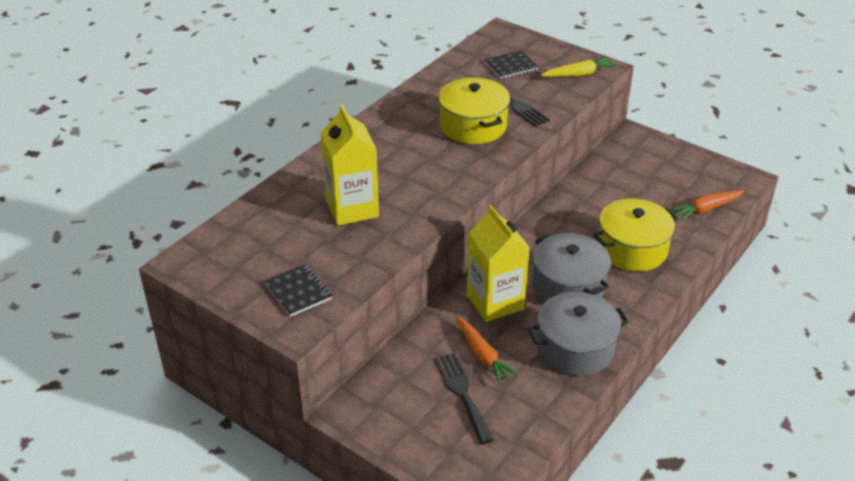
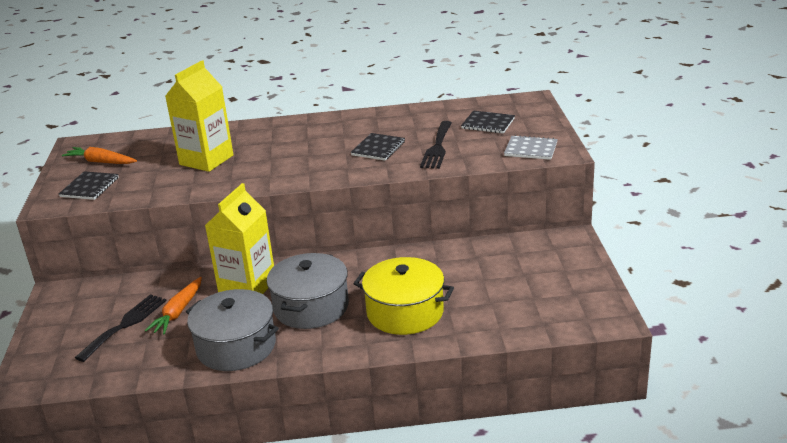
camera: 50 degrees right, 10 degrees down
yellow pot [438,77,510,144] -> black notebook [351,133,405,161]
yellow carrot [540,57,618,77] -> grey notebook [504,135,558,160]
orange carrot [670,190,744,220] -> orange carrot moved to [62,147,137,164]

